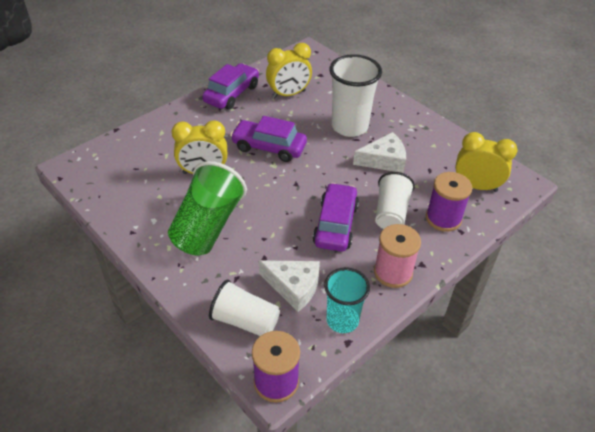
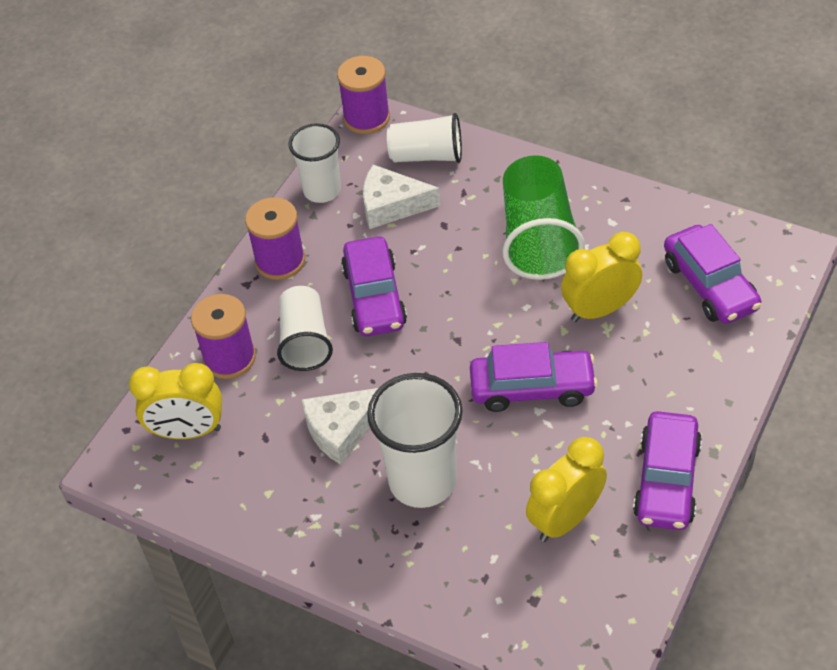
camera: 165 degrees right, 5 degrees up
turquoise cup [324,267,370,333] -> white cup [289,123,341,203]
pink spool [374,224,421,288] -> purple spool [245,197,305,280]
none -> purple car [664,224,762,324]

